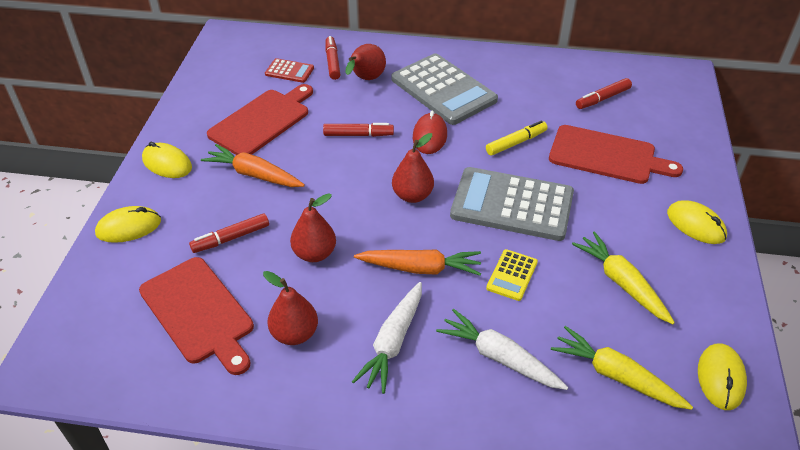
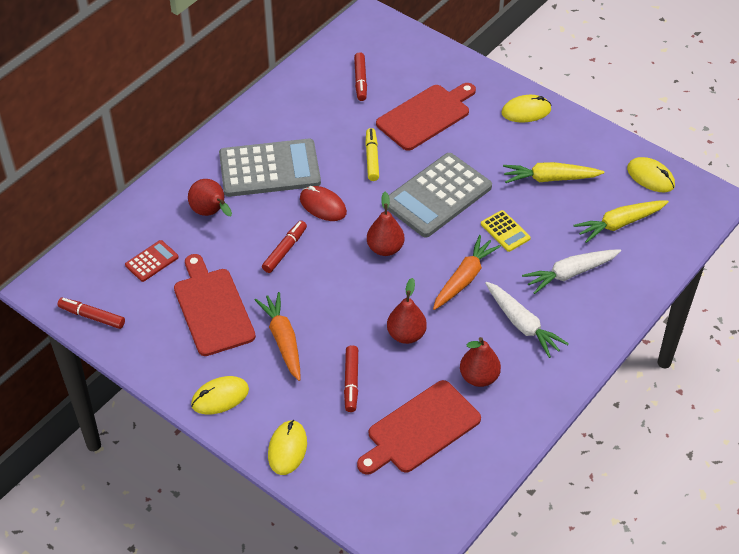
camera: 60 degrees left, 5 degrees up
red cutting board [139,257,254,375] -> red cutting board turned 150 degrees clockwise [357,380,481,475]
orange carrot [201,144,305,187] -> orange carrot turned 105 degrees clockwise [255,292,301,381]
red marker [325,36,340,80] -> red marker moved to [58,297,125,329]

